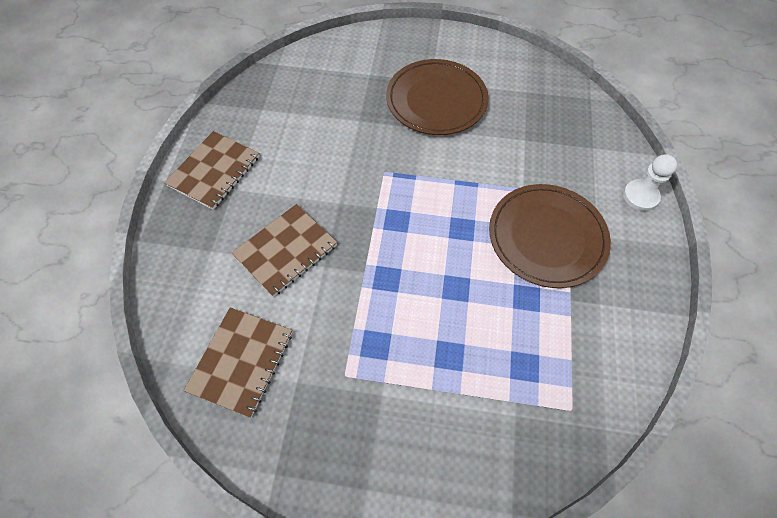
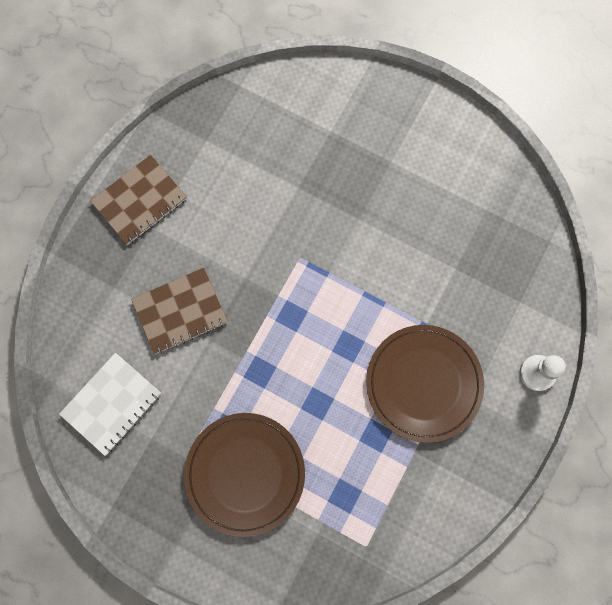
camera: 20 degrees right, 15 degrees up
brown notebook [184,307,292,418] -> white notebook [59,353,161,456]
brown plate [386,59,488,135] -> brown plate moved to [184,413,305,537]

